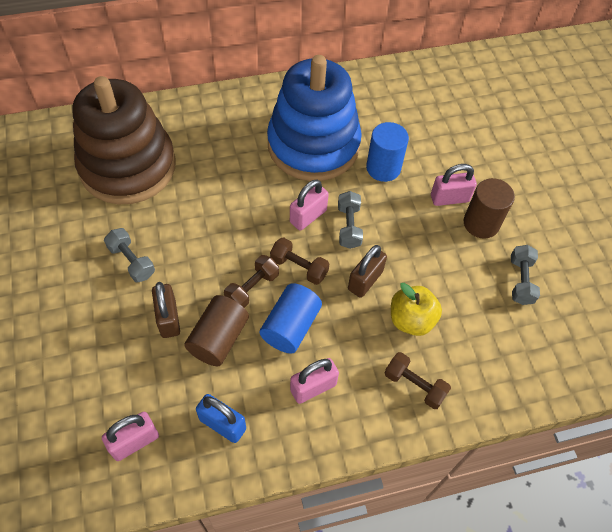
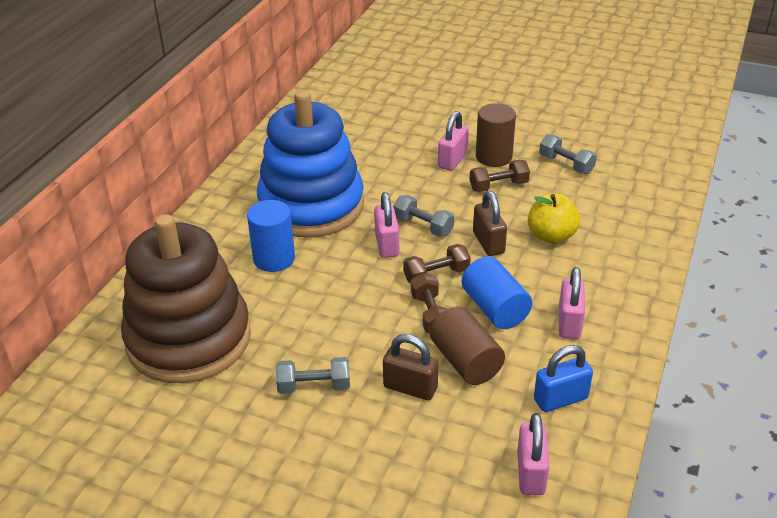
camera: 50 degrees left, 20 degrees down
blue cylinder [366,122,409,182] -> blue cylinder moved to [247,200,295,272]
brown dumbbell [385,352,451,409] -> brown dumbbell moved to [469,160,530,192]

